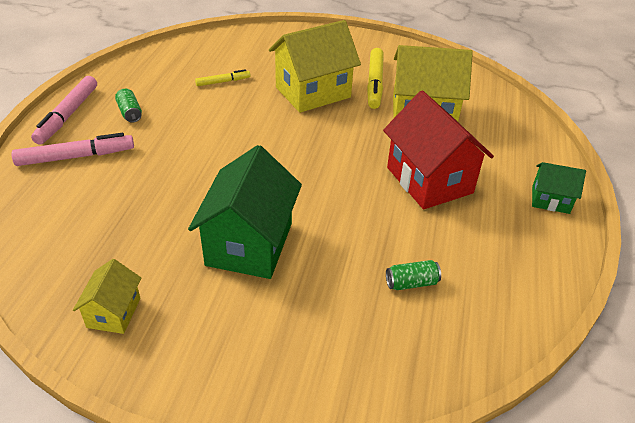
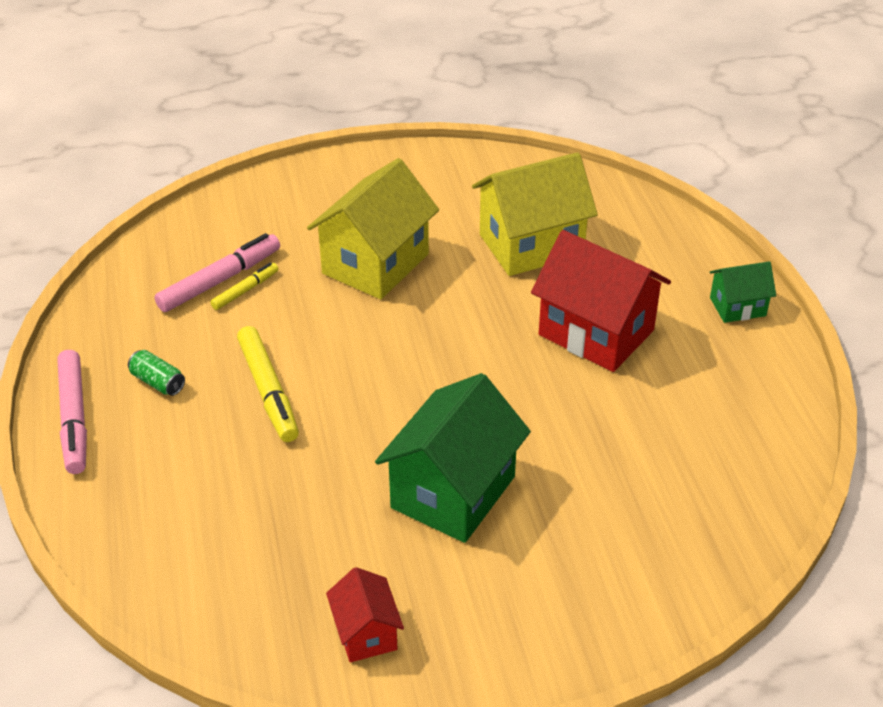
camera: 25 degrees left, 0 degrees up
pink marker [12,133,134,166] -> pink marker moved to [154,233,280,312]
yellow house [73,259,142,334] -> red house [326,567,404,662]
green house [188,145,302,279] -> green house turned 45 degrees clockwise [375,373,531,543]
yellow marker [367,48,384,109] -> yellow marker moved to [237,326,299,442]
green can [386,260,441,290] -> none

